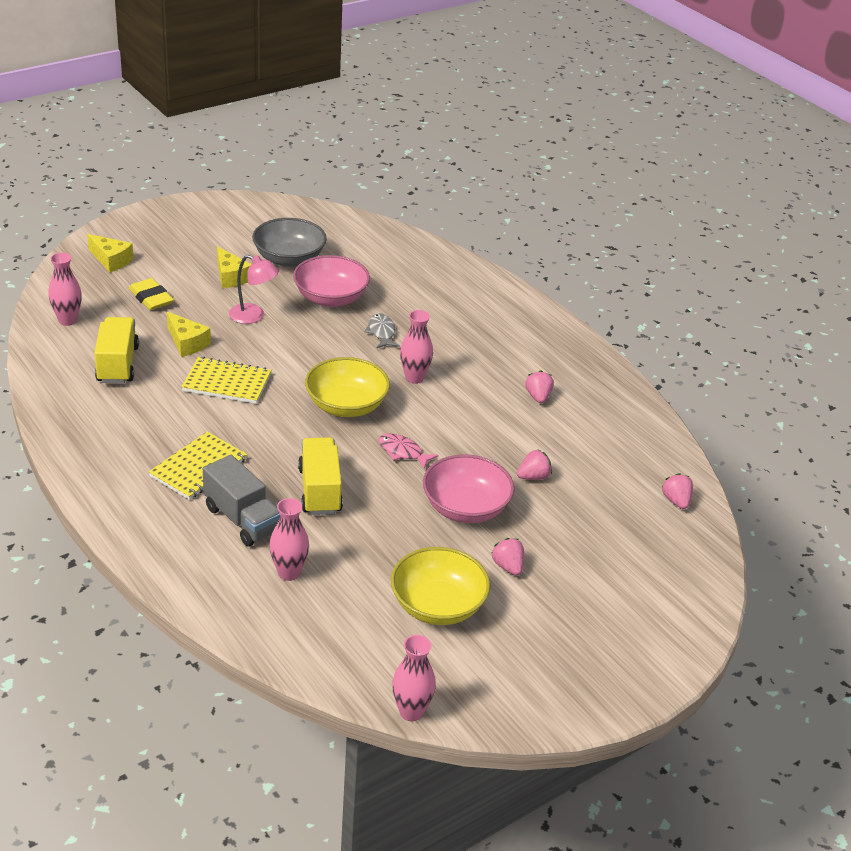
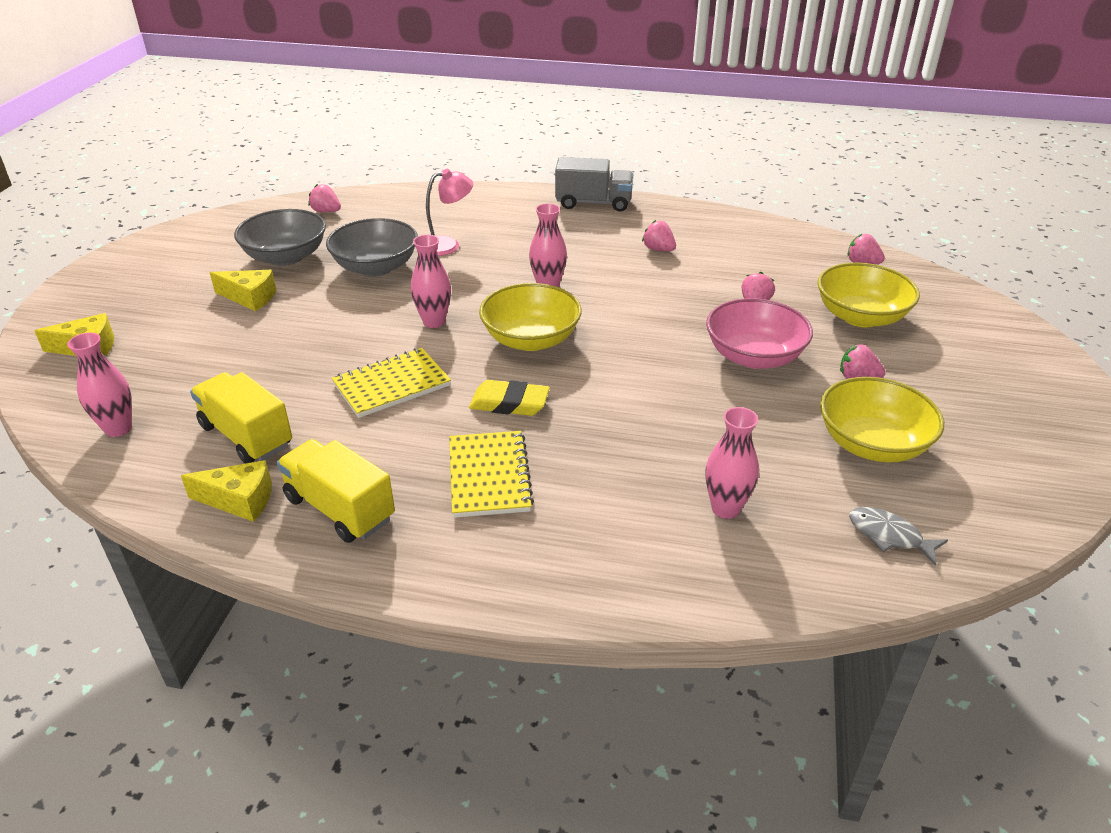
camera: 40 degrees left, 0 degrees up
yellow eraser [129,278,174,310] -> yellow eraser moved to [469,380,550,416]
yellow cheese [167,312,211,357] -> yellow cheese moved to [181,460,272,522]
grey truck [203,455,280,547] -> grey truck moved to [555,157,633,212]
pink lamp [229,255,279,324] -> pink lamp moved to [426,169,473,256]
pink bowl [293,255,370,307] -> grey bowl [326,218,418,276]
yellow truck [298,437,343,515] -> yellow truck moved to [277,439,395,543]
grey fish [364,313,400,348] -> grey fish moved to [849,507,948,566]
pink fish [379,433,439,469] -> none
pink vase [392,635,436,721] -> pink vase moved to [411,235,451,328]
none -> pink strawberry [309,184,341,212]
none -> yellow bowl [817,263,920,327]

